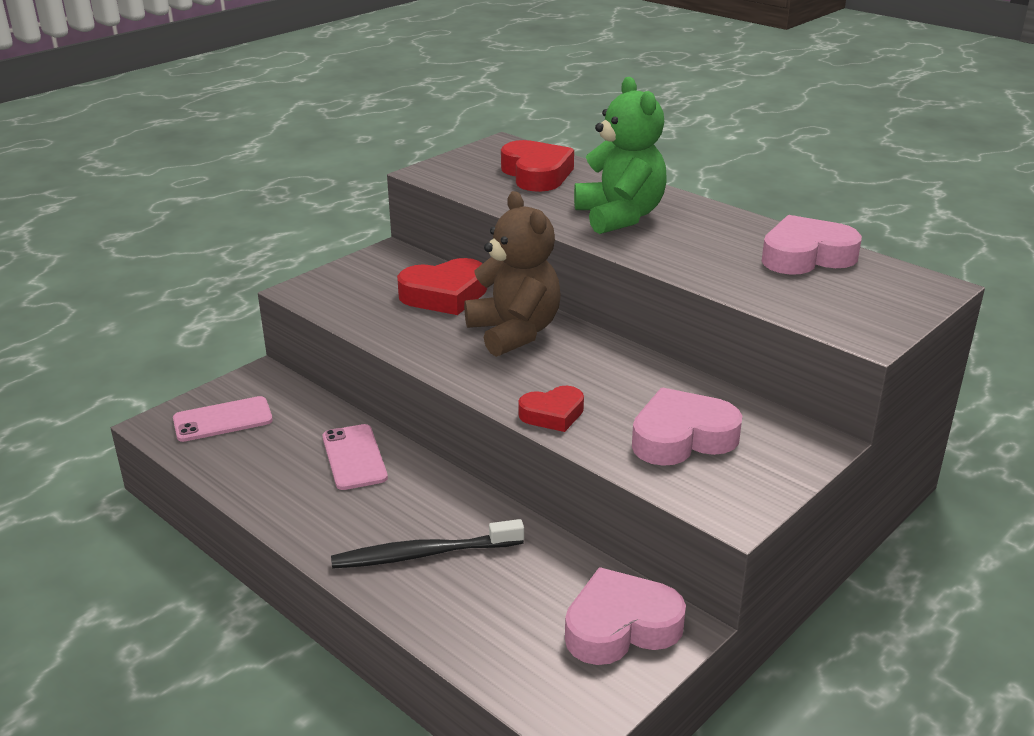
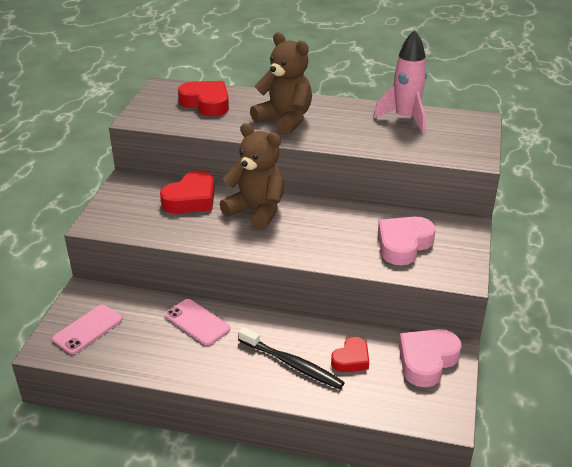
camera: 30 degrees left, 5 degrees up
black toothbrush [331,519,524,569] -> black toothbrush turned 105 degrees counterclockwise [238,327,345,389]
red heart [518,386,584,432] -> red heart moved to [331,337,369,372]
green teddy bear [574,77,667,234] -> brown teddy bear [250,32,312,135]
pink heart [762,215,862,275] -> pink rocket [373,30,427,134]

